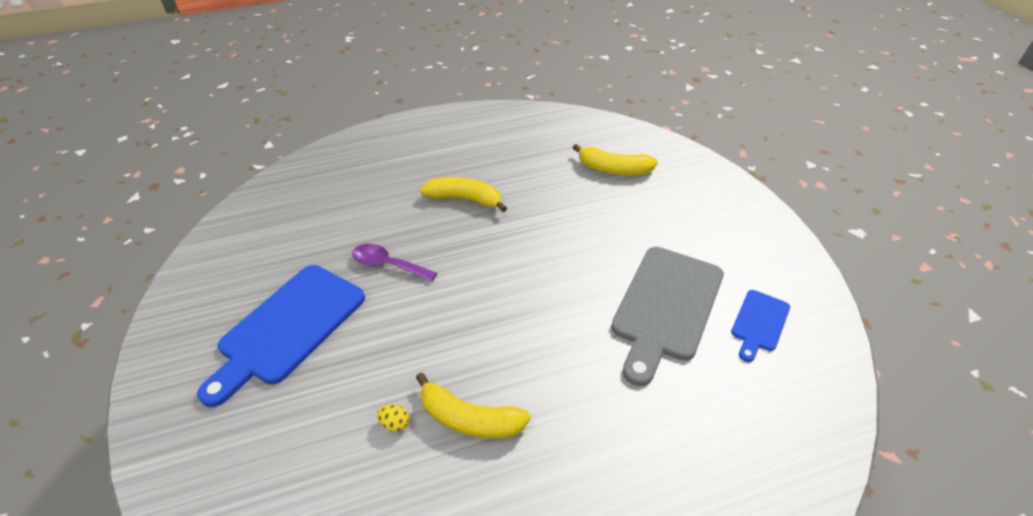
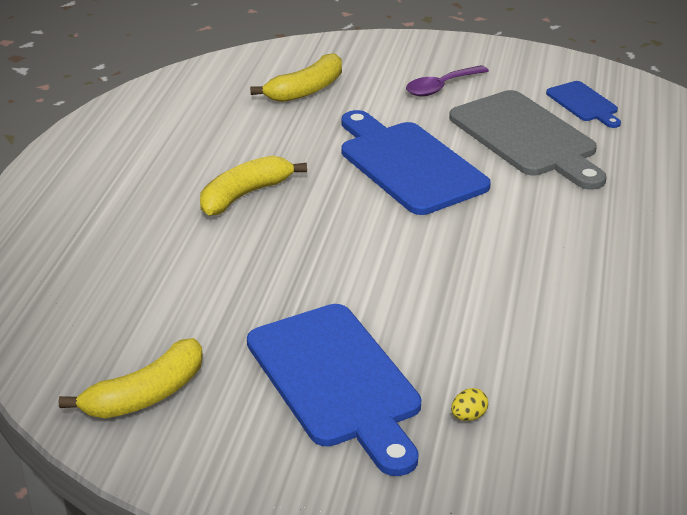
camera: 60 degrees left, 10 degrees down
purple spoon [352,244,437,282] -> purple spoon moved to [406,65,489,97]
yellow egg [377,405,409,431] -> yellow egg moved to [451,388,488,421]
yellow banana [416,372,531,438] -> yellow banana moved to [59,338,203,418]
none -> blue cutting board [342,110,491,215]

